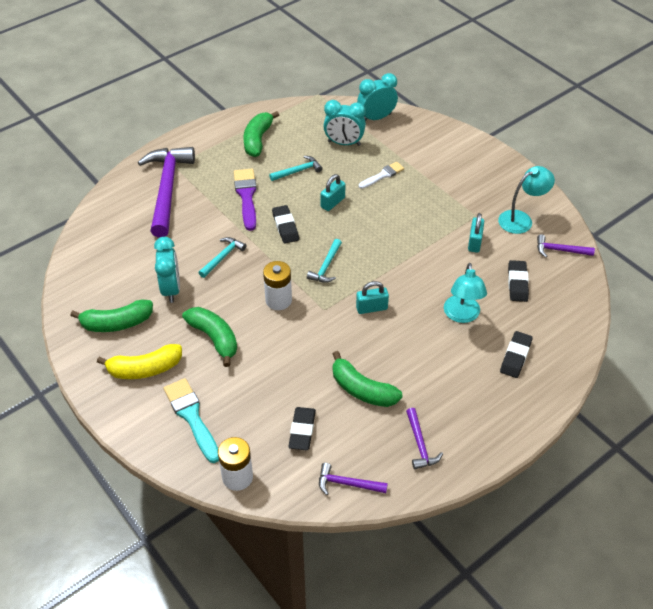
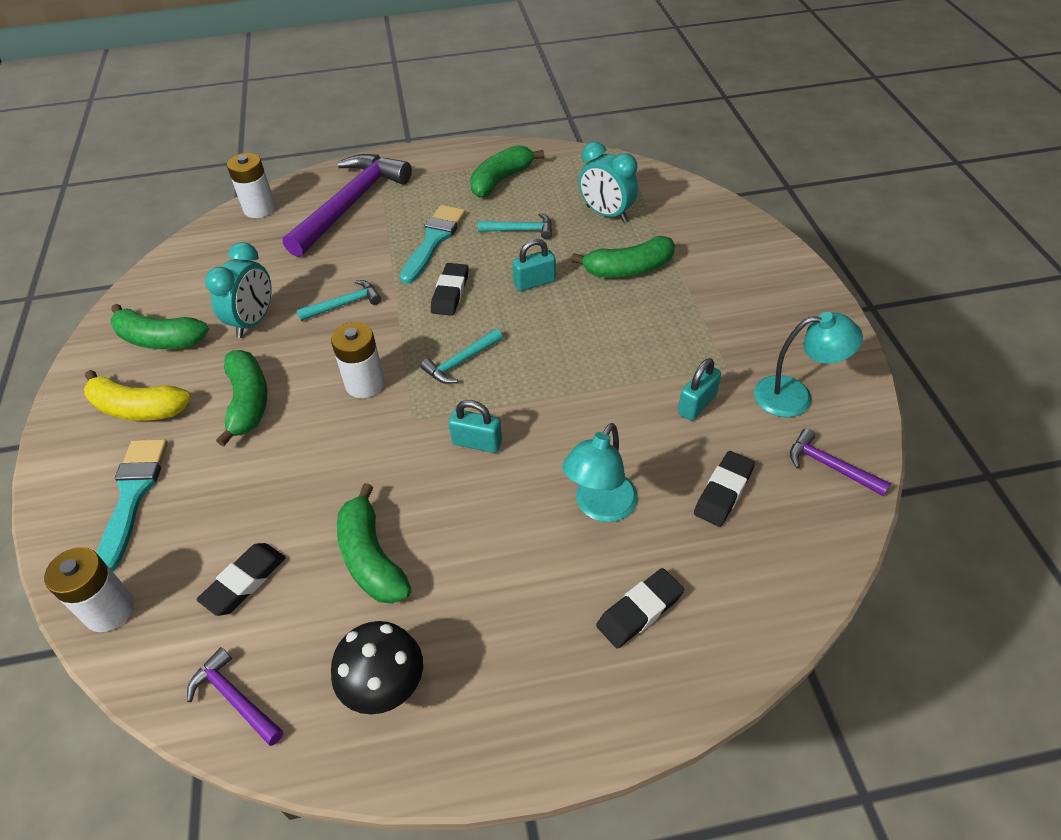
camera: 30 degrees right, 0 degrees up
purple brush [234,169,257,231] -> turquoise brush [400,205,466,284]
turquoise clock [357,73,398,121] -> none
white brush [359,162,404,189] -> green banana [571,236,675,278]
purple hammer [406,408,443,469] -> black mushroom [331,621,423,714]
none -> white battery [227,153,275,218]

